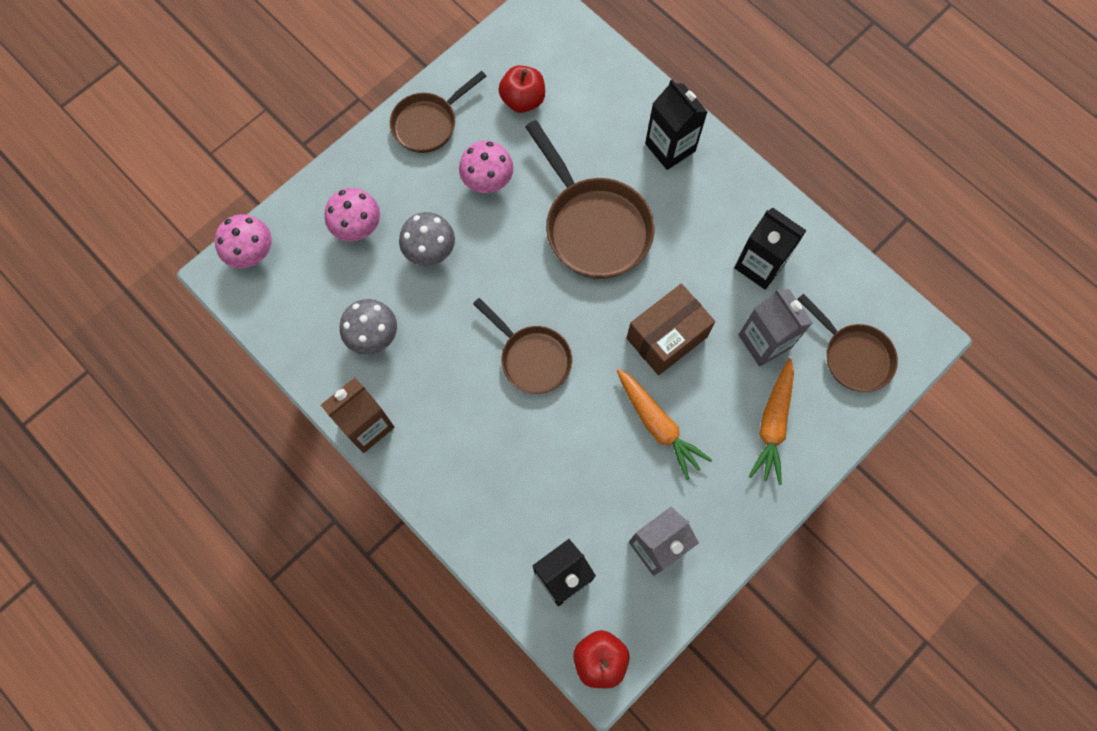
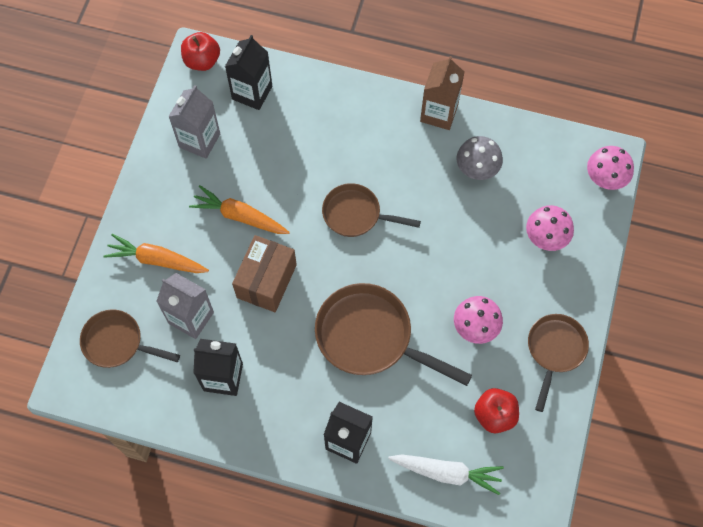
camera: 150 degrees right, 5 degrees down
grey mushroom [399,212,455,266] -> none
orange carrot [749,358,794,485] -> orange carrot turned 60 degrees counterclockwise [103,233,209,273]
none -> white carrot [388,454,504,495]

